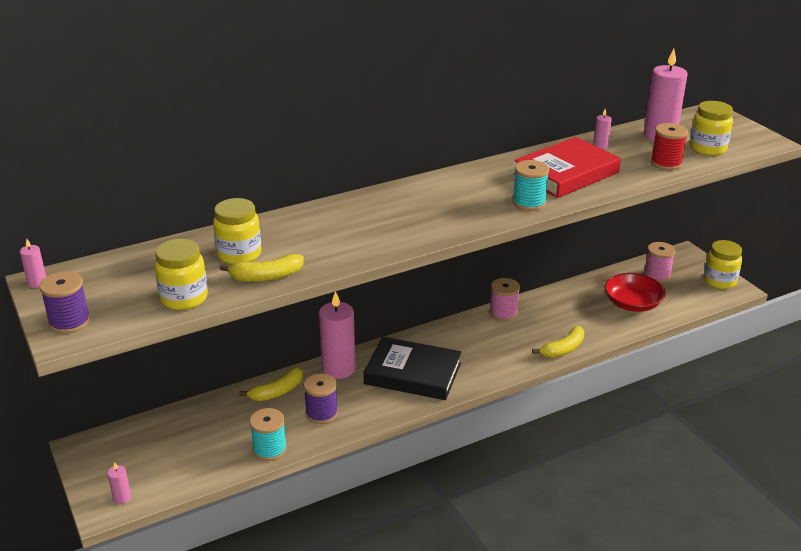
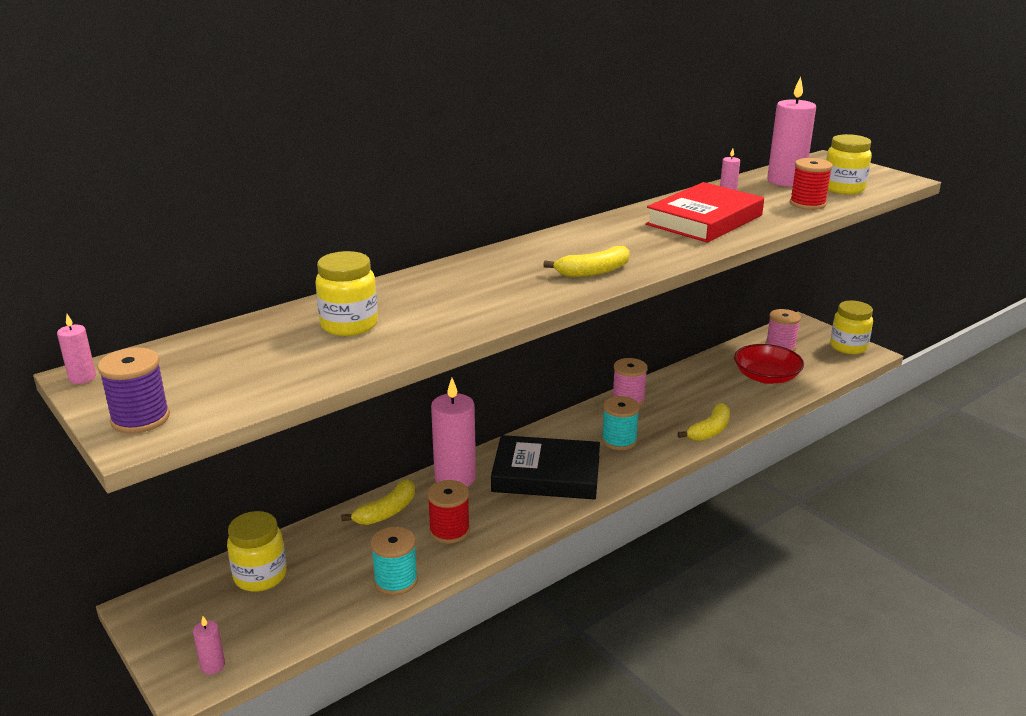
camera: 10 degrees left, 5 degrees down
yellow jar [154,239,208,310] -> yellow jar moved to [227,511,287,592]
yellow banana [220,254,304,282] -> yellow banana moved to [543,246,630,277]
purple spool [303,374,338,424] -> red spool [427,480,470,544]
turquoise spool [512,160,549,211] -> turquoise spool moved to [602,396,640,450]

